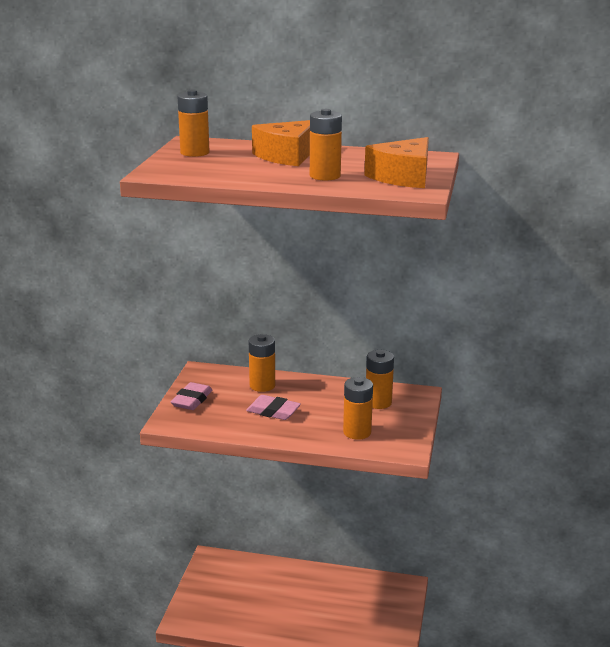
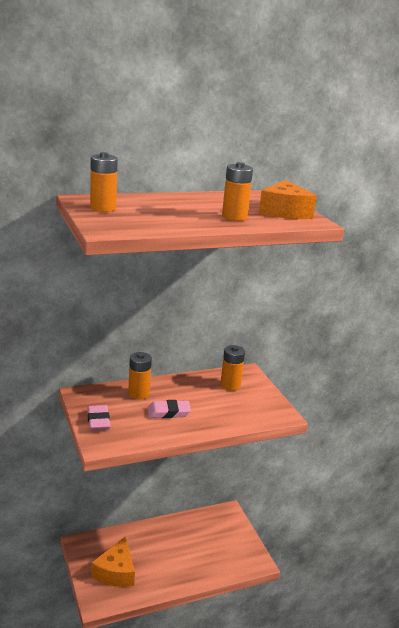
camera: 35 degrees left, 0 degrees up
orange cheese [252,120,310,166] -> orange cheese moved to [91,537,135,587]
orange battery [343,377,373,440] -> none

